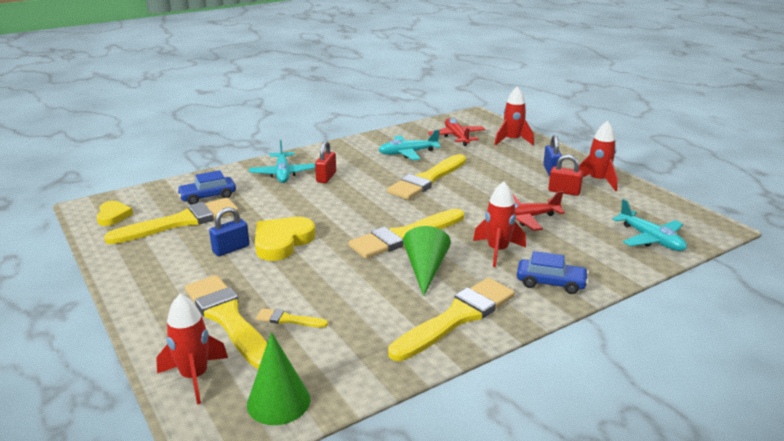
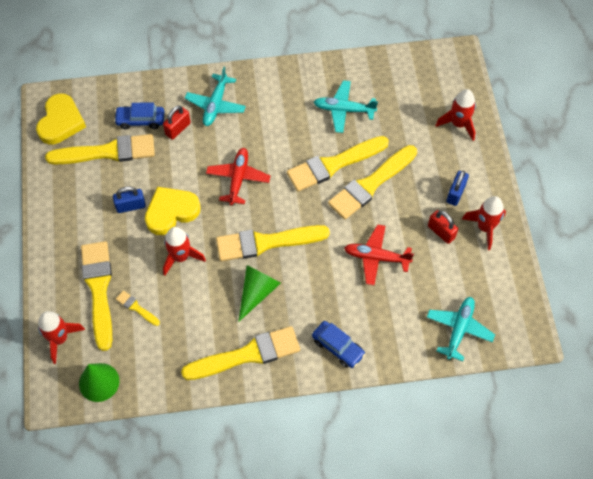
camera: 25 degrees right, 35 degrees up
yellow heart [96,201,133,226] -> yellow heart [36,94,86,145], size x1.65
red padlock [315,141,336,183] -> red padlock moved to [163,106,191,140]
red plane [428,118,485,146] -> red plane moved to [206,148,270,206]
red rocket [473,181,526,267] -> red rocket moved to [163,227,206,276]
turquoise plane [612,199,687,251] -> turquoise plane turned 150 degrees counterclockwise [427,297,495,361]
none -> yellow brush [328,145,417,220]

